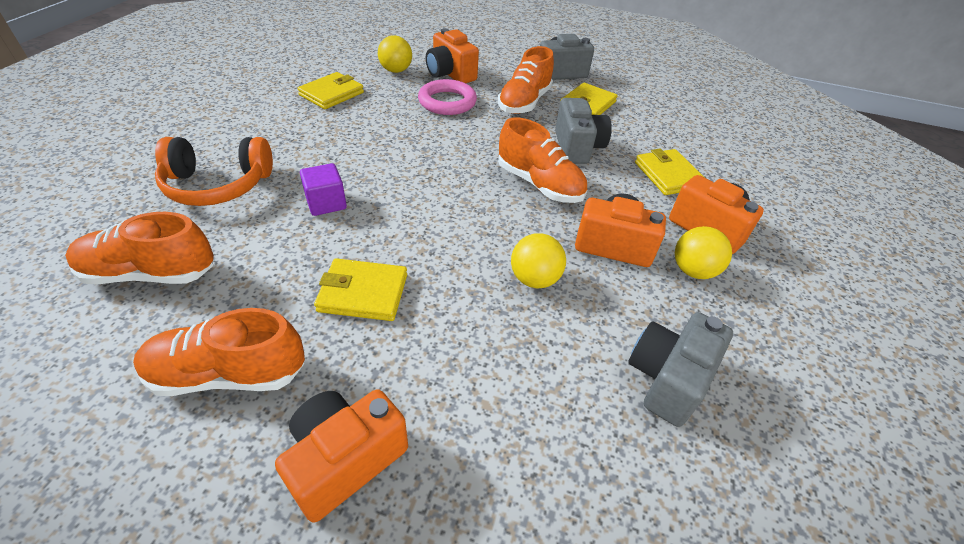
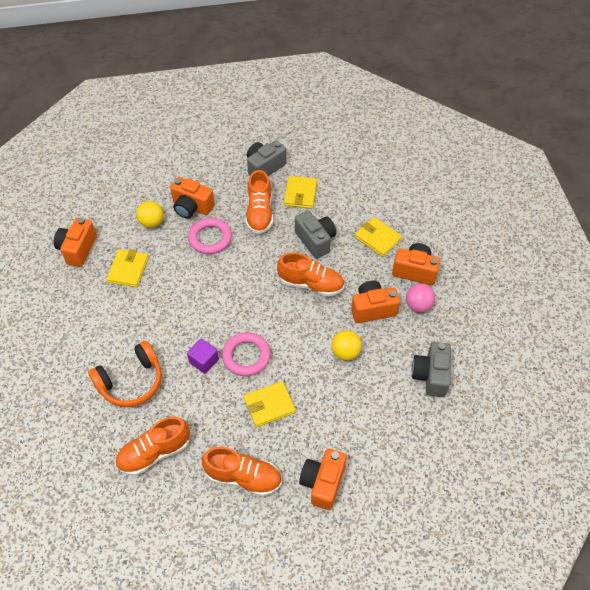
camera: 25 degrees left, 10 degrees up
orange shoe [133,308,305,396] -> orange shoe turned 135 degrees counterclockwise [202,447,282,496]
yellow ball [675,226,732,279] -> pink ball [406,284,435,313]
none -> orange camera [54,218,97,267]
none -> pink ring [222,332,271,376]

